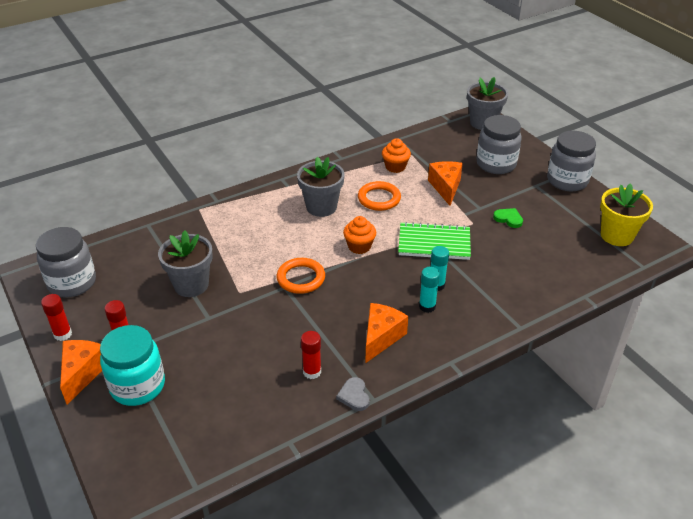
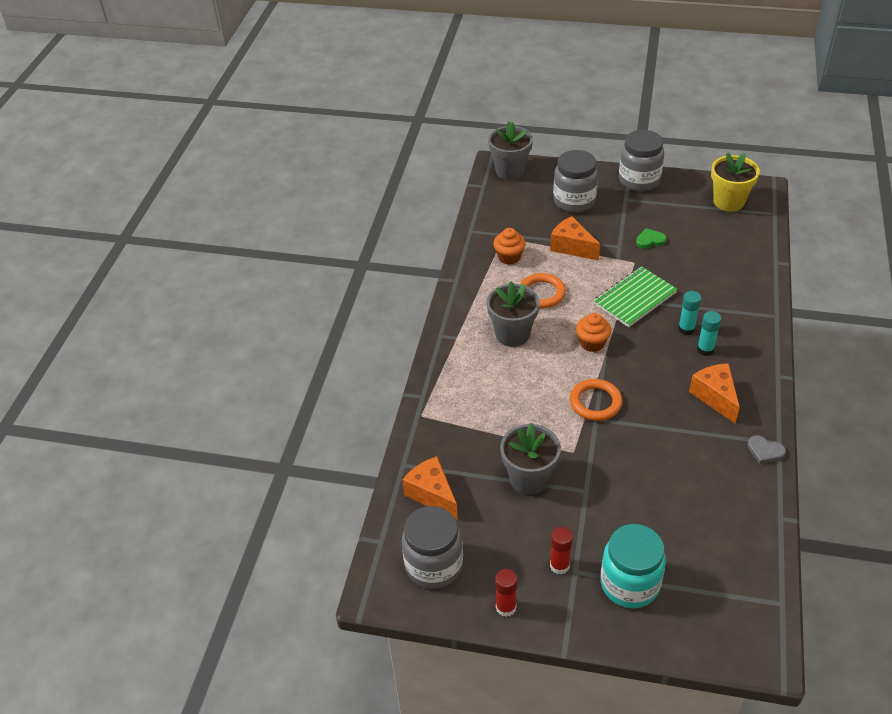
camera: 45 degrees left, 5 degrees up
orange cheese [60,340,102,405] -> orange cheese moved to [402,456,458,520]
red glue stick [301,331,321,379] -> none

